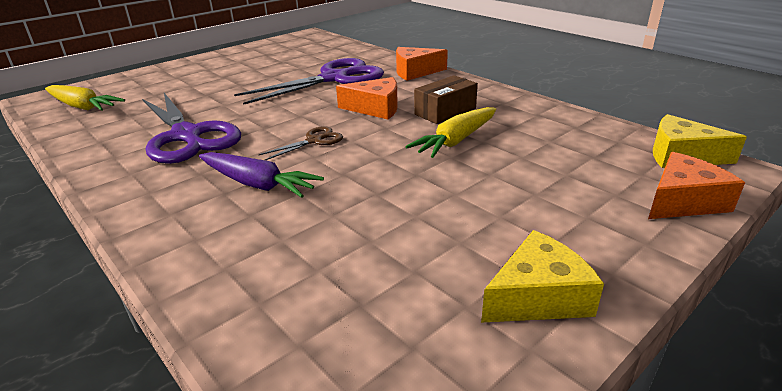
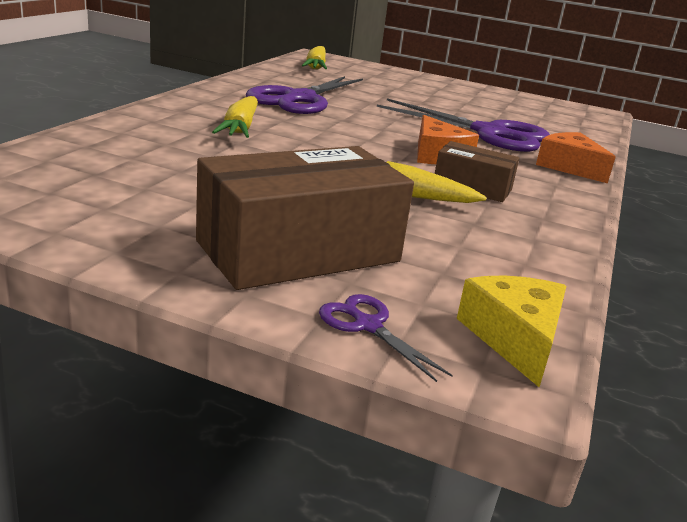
camera: 60 degrees right, 5 degrees down
purple carrot [199,152,324,198] -> yellow carrot [212,96,258,138]
brown scissors [259,126,343,160] -> none
yellow cheese [481,230,604,323] -> none
orange cheese [648,152,745,219] -> purple scissors [319,294,453,382]
none -> brown box [196,146,414,290]

